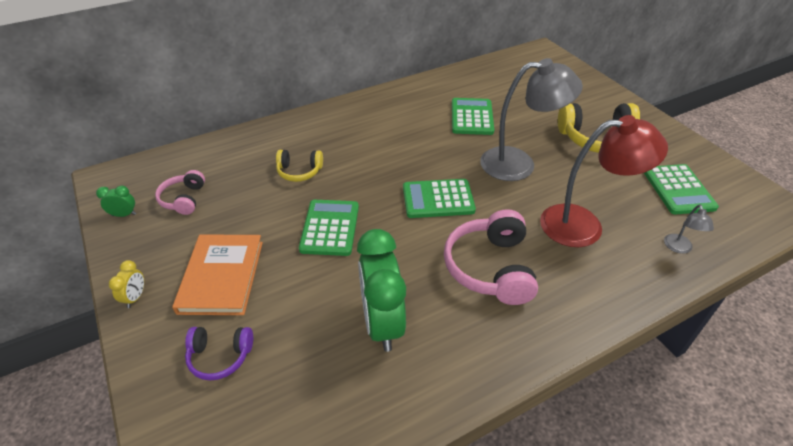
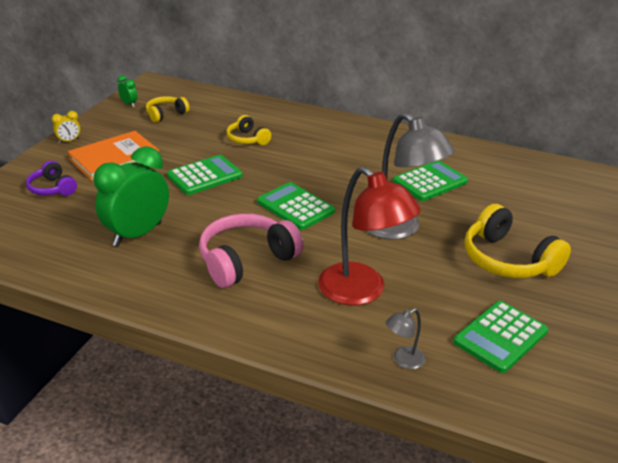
camera: 50 degrees right, 10 degrees down
pink headphones [155,170,205,215] -> yellow headphones [146,96,190,123]

